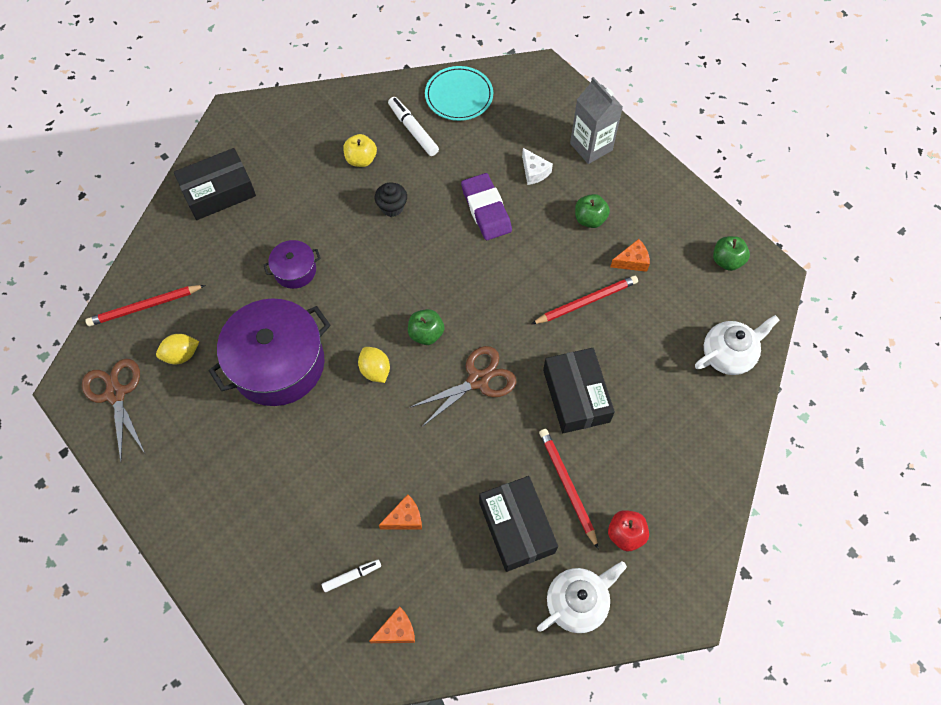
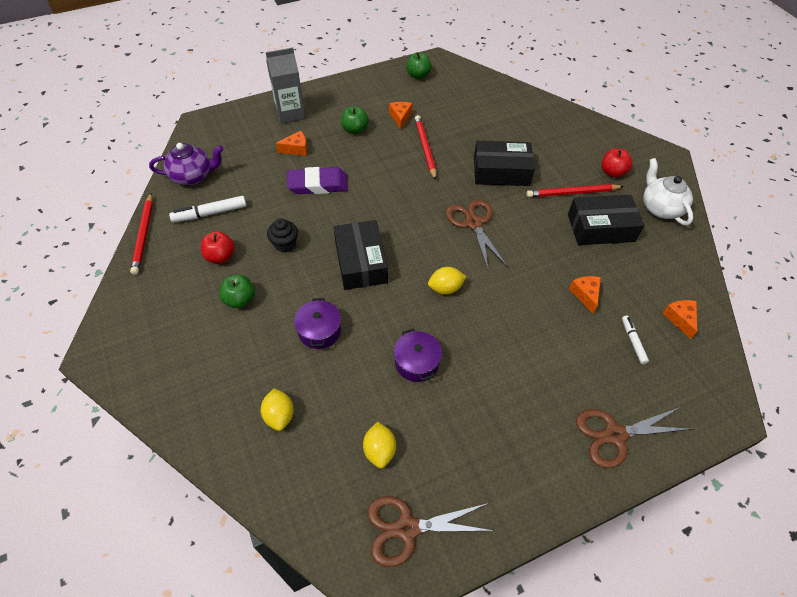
camera: 75 degrees left, 10 degrees down
red pencil [85,285,205,326] -> red pencil moved to [130,193,153,275]
black box [174,148,256,220] -> black box moved to [334,220,388,290]
purple pot [209,299,331,406] -> purple pot [394,329,442,382], size x0.48
yellow apple [343,134,377,167] -> red apple [201,231,235,263]
green apple [408,309,444,345] -> green apple moved to [219,275,255,308]
turquoise plate [425,66,493,121] -> purple teapot [149,143,224,185]
white cheese [522,148,553,185] -> orange cheese [276,131,307,156]
white teapot [695,315,779,375] -> none
none -> yellow lemon [261,388,294,431]
none -> brown scissors [576,407,692,468]

